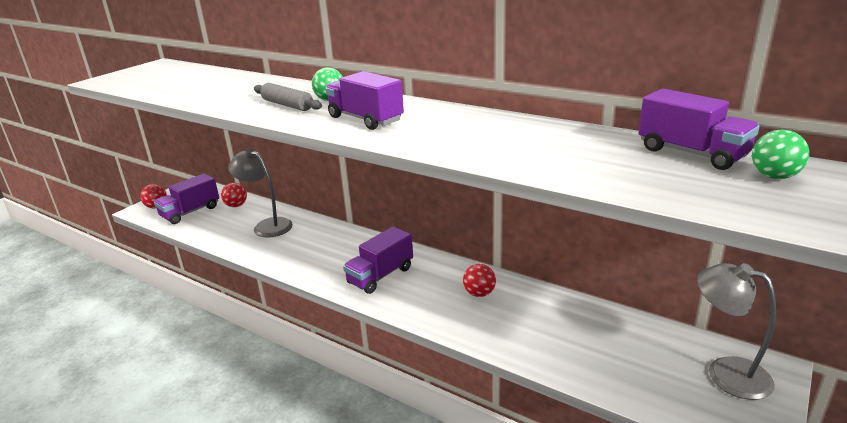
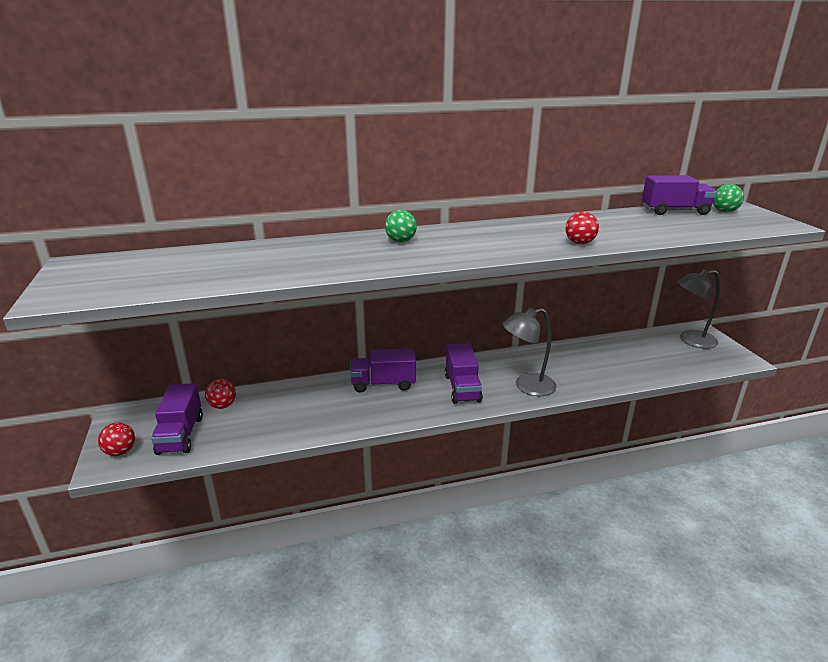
camera: 50 degrees left, 0 degrees up
grey lamp [228,148,293,238] -> grey lamp moved to [503,308,556,396]
grey rolling pin [254,83,322,111] -> none
purple truck [325,71,404,130] -> purple truck moved to [350,348,416,393]
red ball [463,264,496,297] -> red ball moved to [565,212,599,244]

